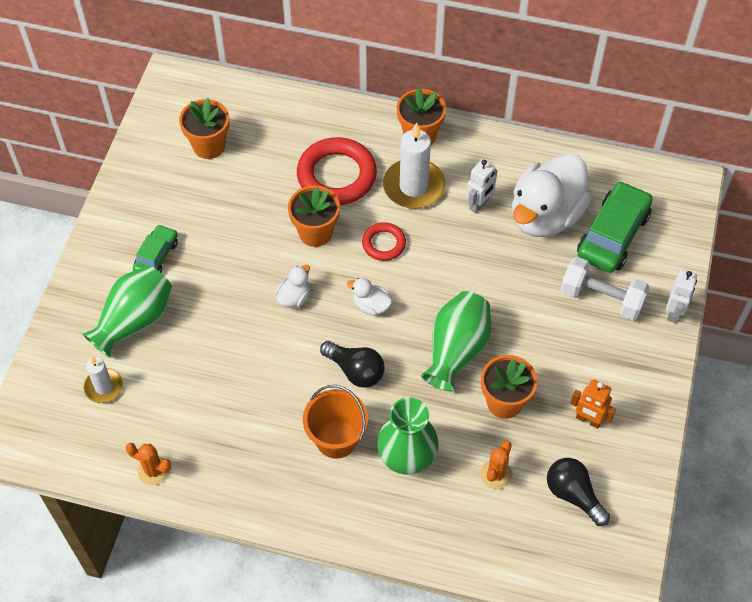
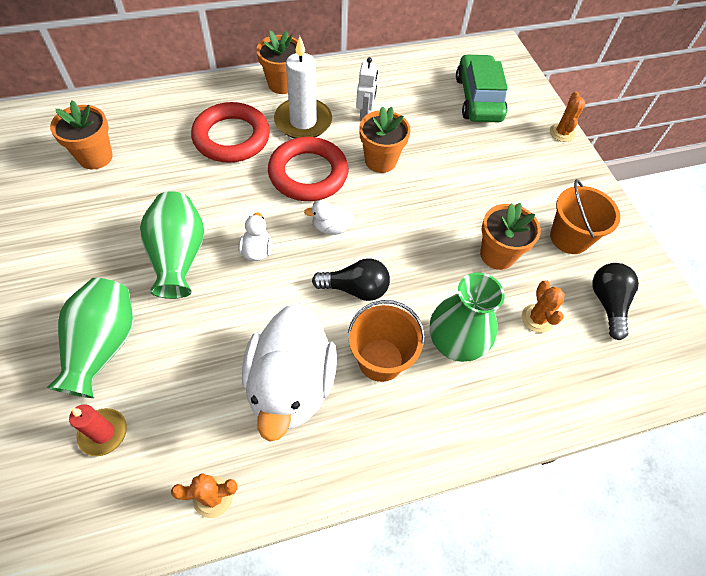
camera: 35 degrees left, 0 degrees up
white candle [84,357,123,403] -> red candle [69,404,127,456]
green car [133,224,178,273] -> none
orange flower pot [288,186,340,247] -> orange flower pot moved to [359,106,411,173]
red ring [362,222,406,261] -> red ring [268,137,348,201], size x1.87
green vase [421,291,491,391] -> green vase moved to [140,191,204,299]
white duck [512,153,592,237] -> white duck moved to [242,304,337,441]
black light bulb [547,458,610,526] -> black light bulb turned 75 degrees clockwise [592,263,639,340]
white dumbbell [561,257,650,320] -> none
orange robot [570,379,616,429] -> orange bucket [550,179,620,254]
white robot [666,270,697,323] -> orange cactus [550,92,585,142]

